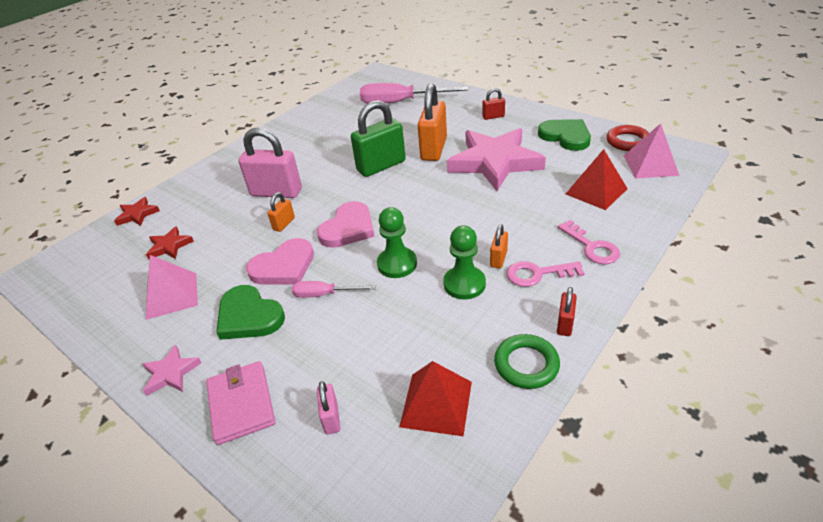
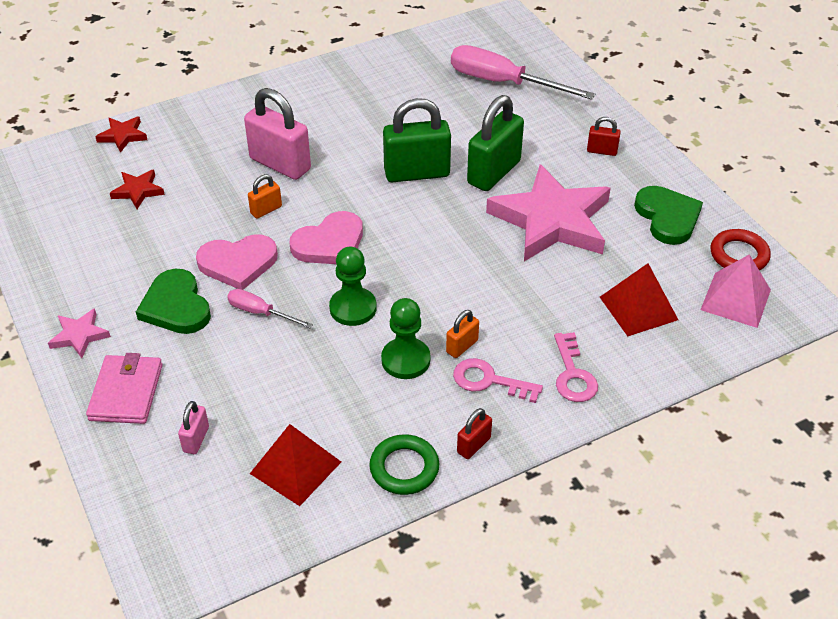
camera: 20 degrees right, 5 degrees up
pink pyramid [146,255,198,320] -> none
orange padlock [418,83,447,161] -> green padlock [467,95,524,191]

